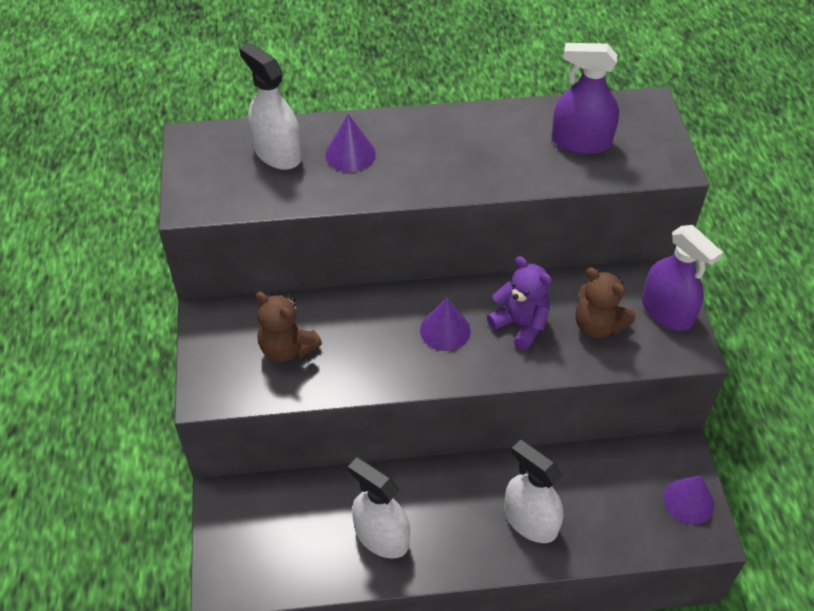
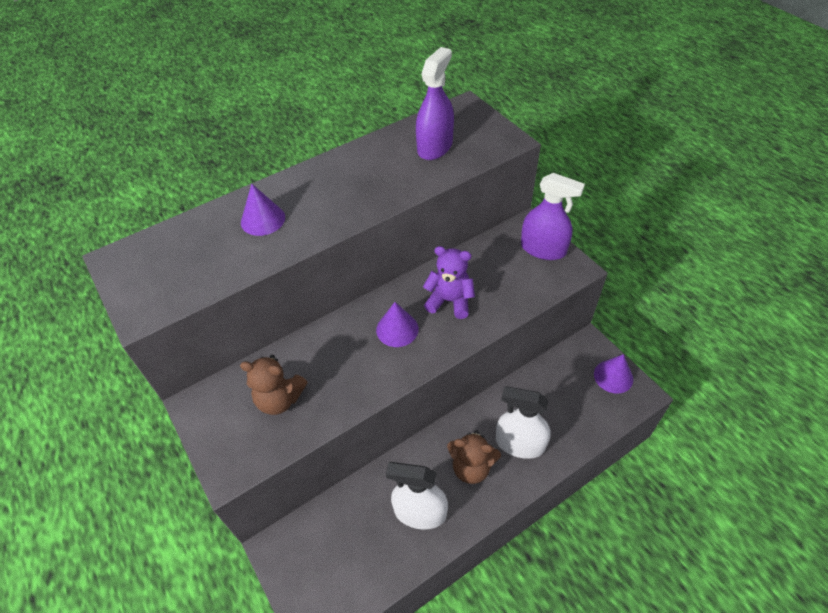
camera: 25 degrees left, 0 degrees up
white spray bottle [239,43,302,170] -> none
purple spray bottle [552,43,619,154] -> purple spray bottle turned 135 degrees clockwise [416,47,454,160]
brown teddy bear [576,268,635,338] -> brown teddy bear moved to [447,430,501,484]

